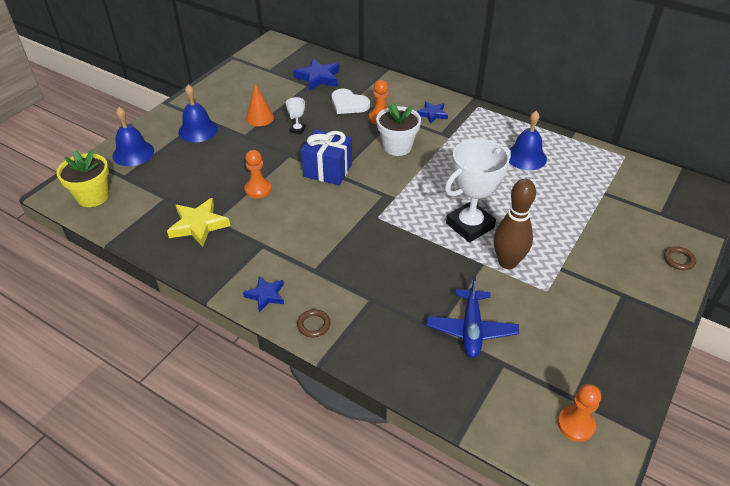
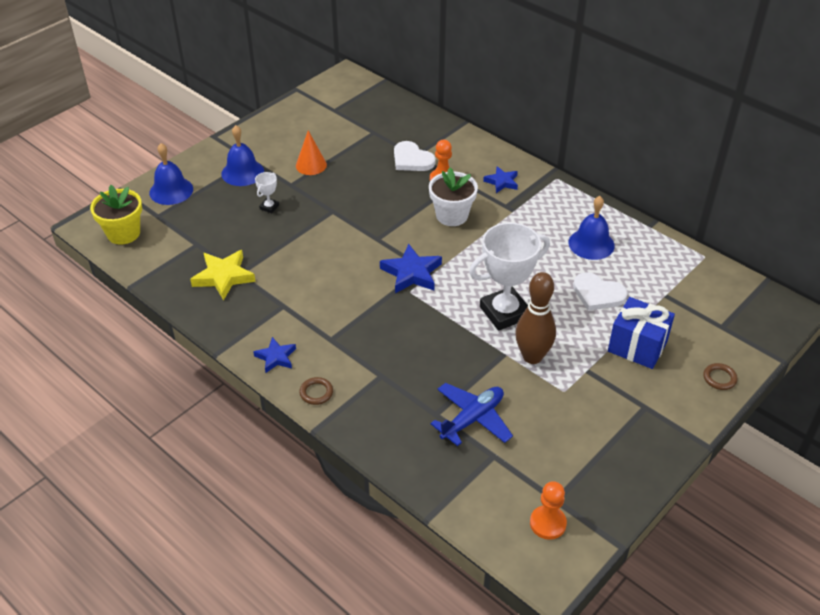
camera: 10 degrees right, 0 degrees up
orange pawn [244,150,272,198] -> none
white trophy [286,97,306,134] -> white trophy moved to [255,172,279,213]
blue star [294,59,340,91] -> blue star moved to [380,244,442,293]
blue gift [301,129,352,185] -> blue gift moved to [608,297,675,369]
blue plane [426,276,519,358] -> blue plane turned 150 degrees counterclockwise [431,383,513,446]
none -> white heart [573,272,628,311]

